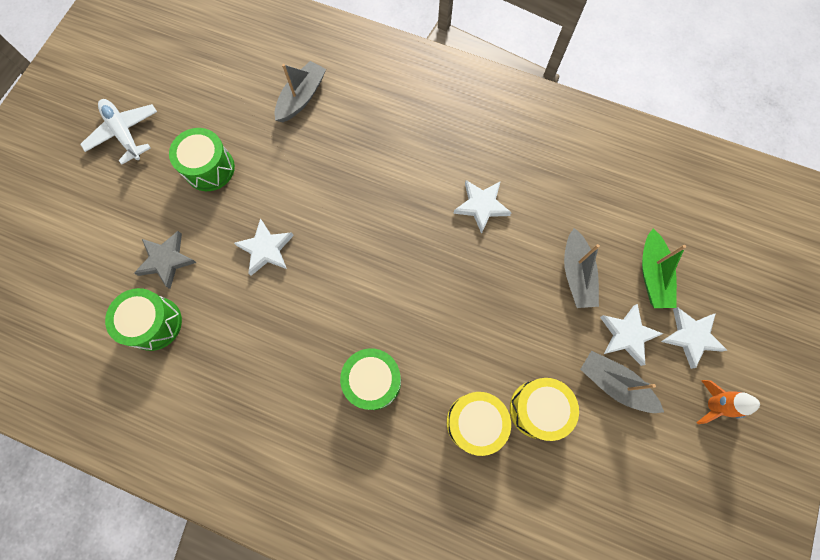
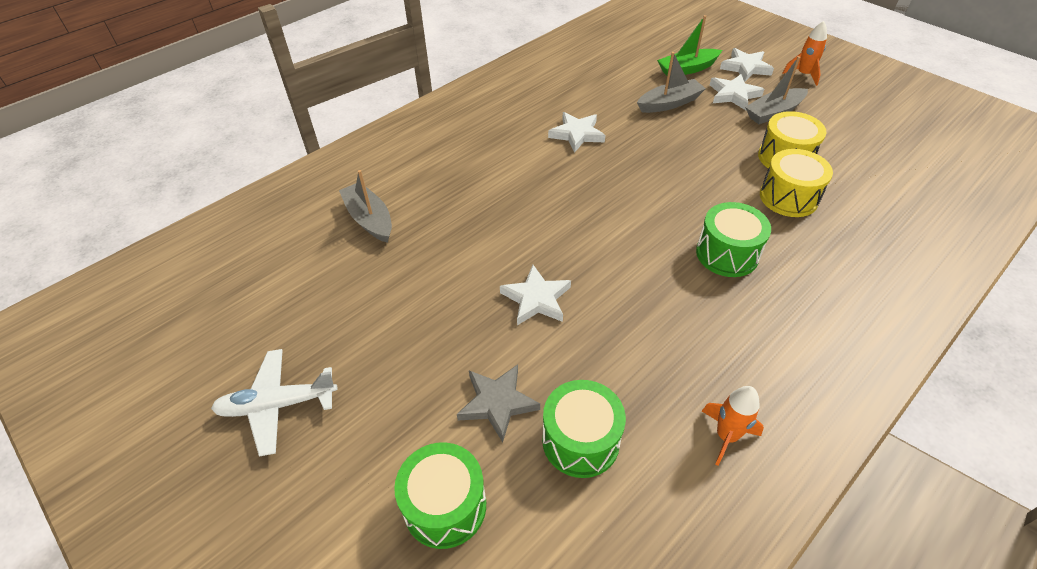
camera: 65 degrees left, 25 degrees down
green drum [169,128,235,191] -> green drum moved to [394,442,486,549]
grey boat [564,228,600,308] -> grey boat turned 45 degrees counterclockwise [637,52,706,113]
green boat [642,229,686,308] -> green boat turned 135 degrees clockwise [657,15,722,75]
none -> orange rocket [702,386,764,466]

